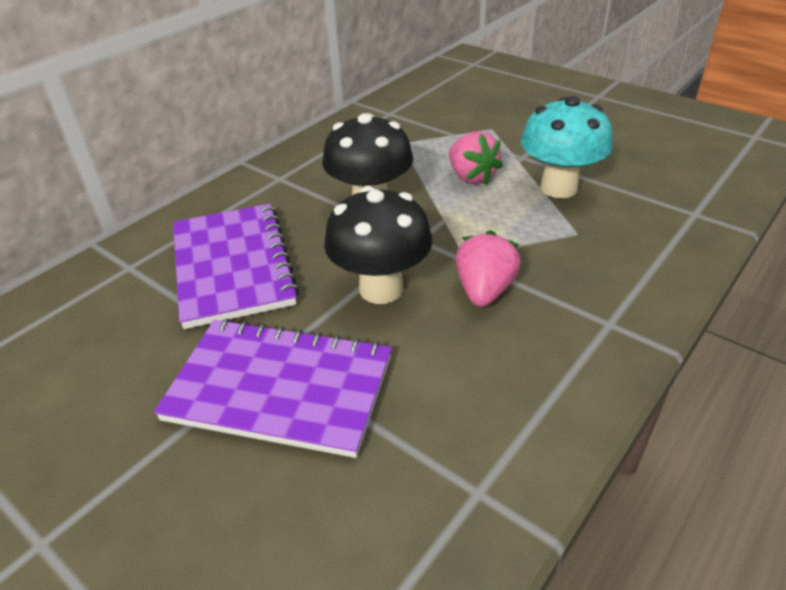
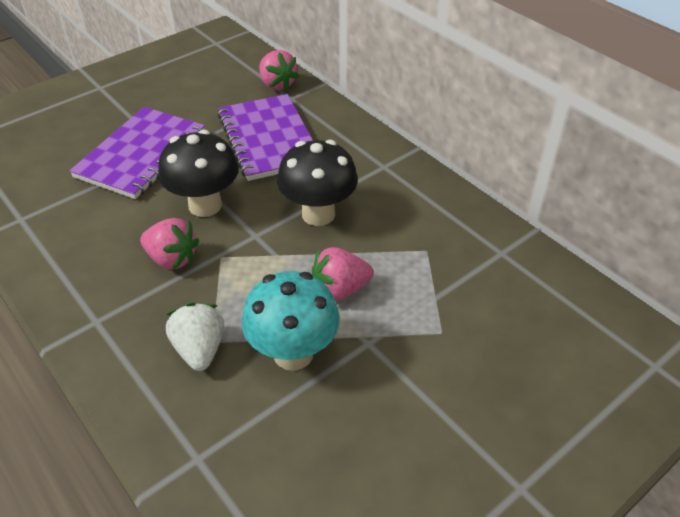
camera: 100 degrees right, 5 degrees up
purple notebook [173,204,299,329] -> purple notebook turned 75 degrees clockwise [218,94,313,181]
none -> white strawberry [166,303,224,371]
none -> pink strawberry [259,50,299,91]

